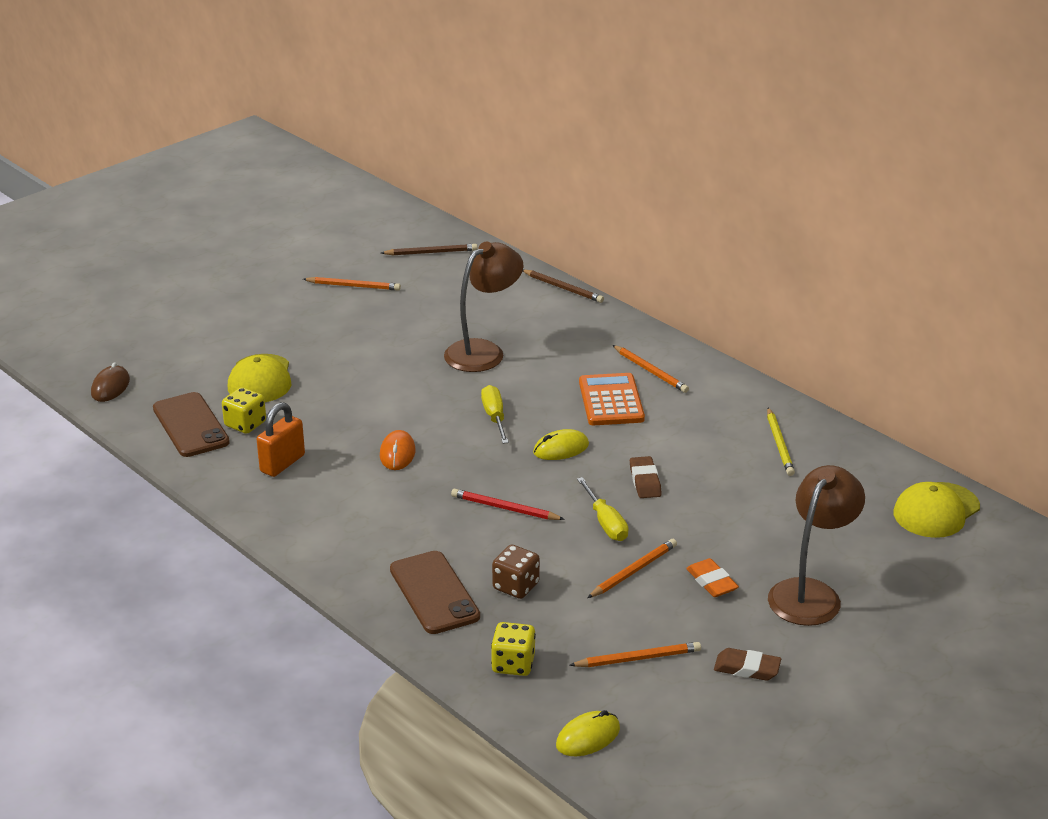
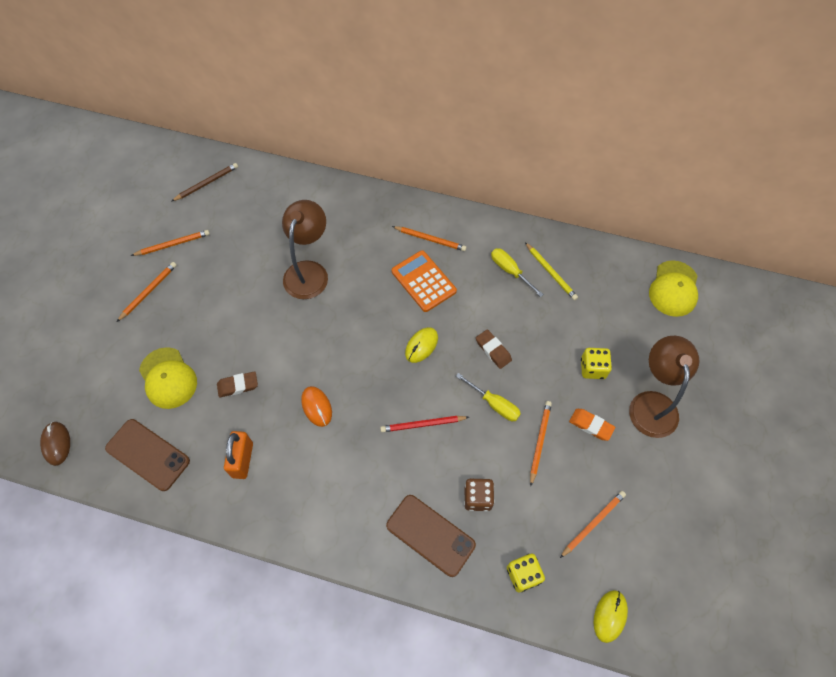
camera: 30 degrees left, 30 degrees up
yellow dice [222,387,266,434] -> yellow dice moved to [581,348,612,379]
yellow screwdriver [481,385,509,444] -> yellow screwdriver moved to [491,248,544,297]
brown pencil [523,270,604,303] -> none
brown eraser [714,648,781,681] -> brown eraser moved to [217,371,258,398]
none -> orange pencil [117,262,177,322]

